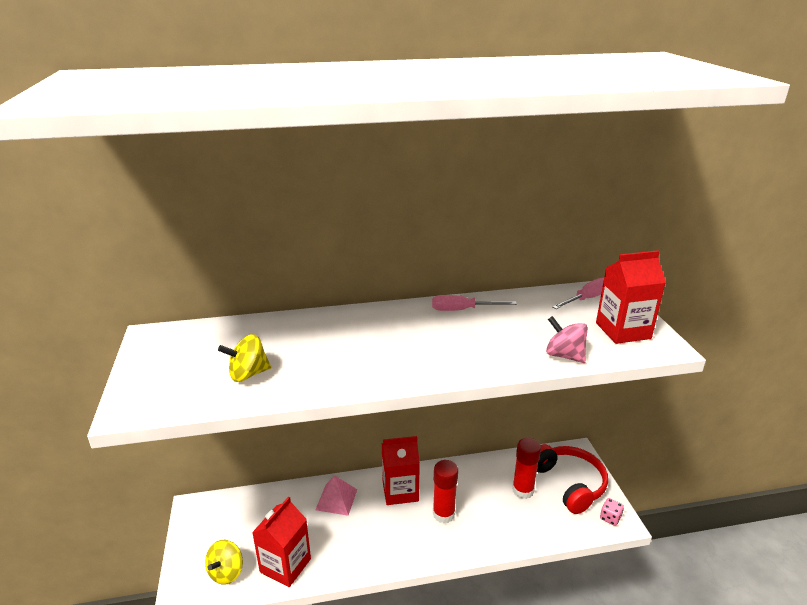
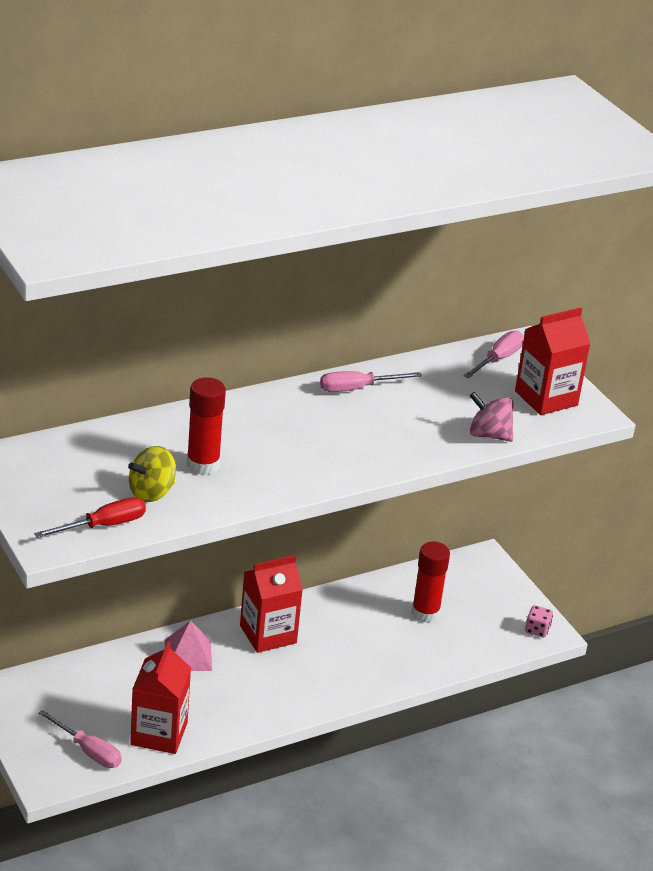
camera: 20 degrees left, 5 degrees up
yellow spinning top [205,540,243,585] -> pink screwdriver [38,710,122,768]
red glue stick [433,460,458,523] -> red glue stick moved to [187,377,226,475]
red headphones [537,444,608,514] -> none
none -> red screwdriver [34,497,146,538]

